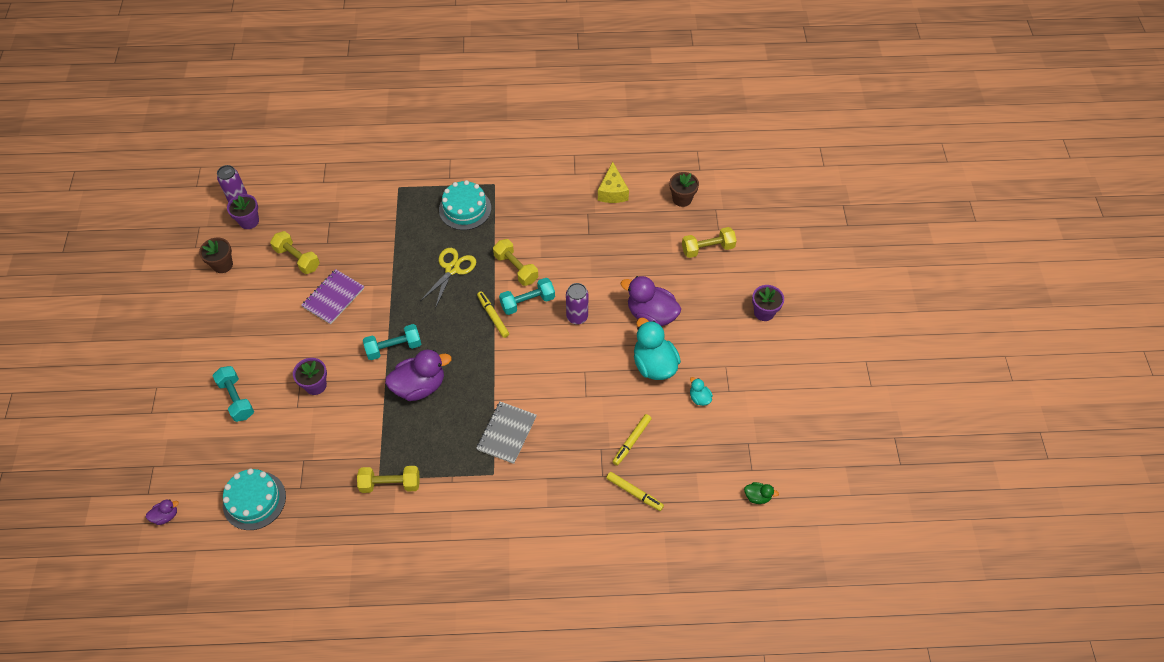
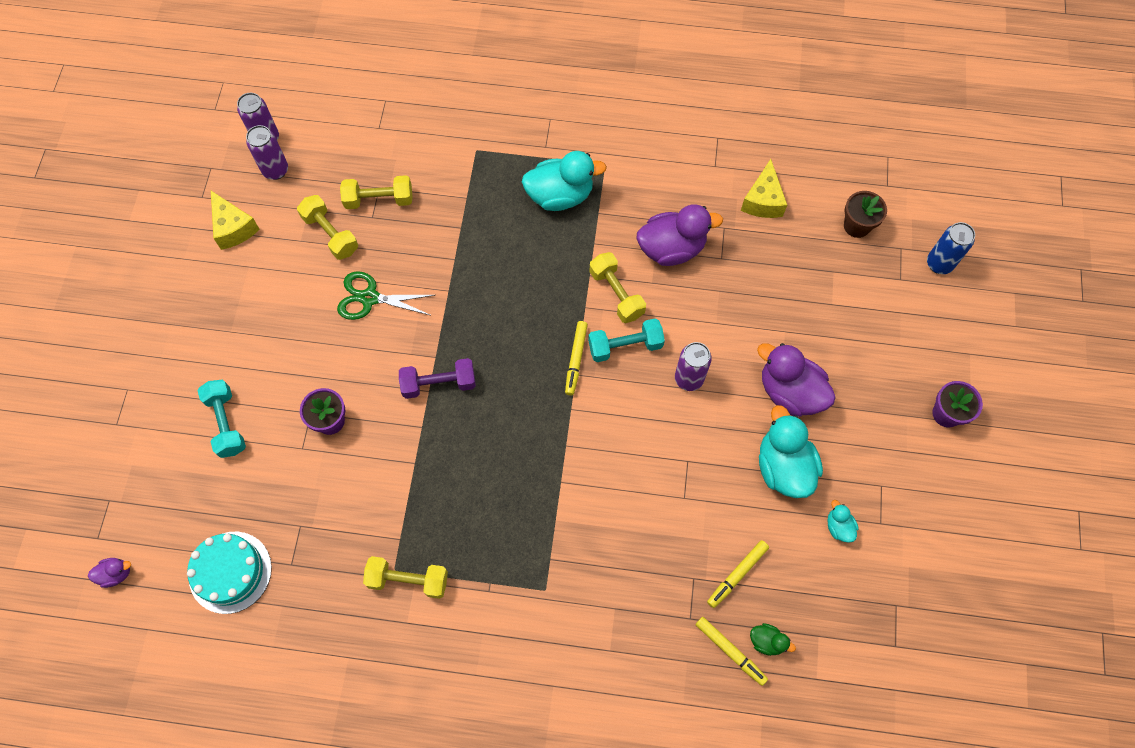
camera: 10 degrees right, 10 degrees up
brown flower pot [199,238,233,273] -> yellow cheese [211,191,259,250]
purple flower pot [227,194,259,229] -> purple can [246,125,288,180]
purple notebook [301,269,364,324] -> green scissors [337,271,435,320]
turquoise dumbbell [363,324,421,360] -> purple dumbbell [399,358,476,399]
purple duck [385,350,452,401] -> purple duck moved to [637,204,723,266]
yellow scissors [420,248,476,308] -> none
turquoise cake [439,180,491,230] -> turquoise duck [522,151,607,211]
grey notebook [476,401,537,464] -> none
yellow marker [477,291,509,338] -> yellow marker turned 150 degrees counterclockwise [565,321,588,395]
yellow dumbbell [682,227,737,258] -> yellow dumbbell moved to [340,175,413,209]
green duck [744,482,779,504] -> green duck moved to [750,623,796,656]
none -> blue can [927,222,975,274]

